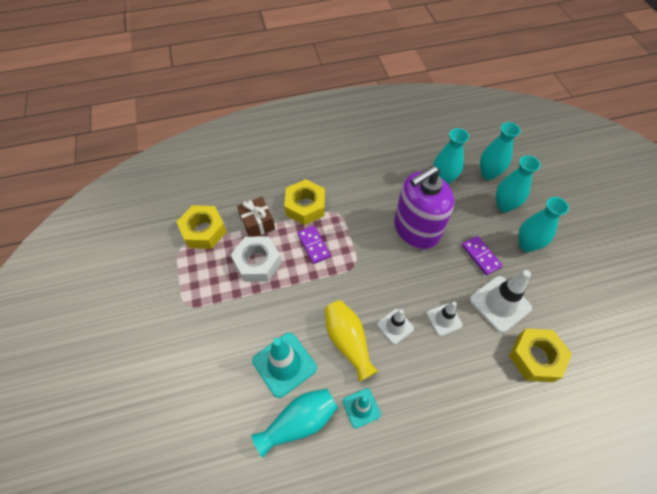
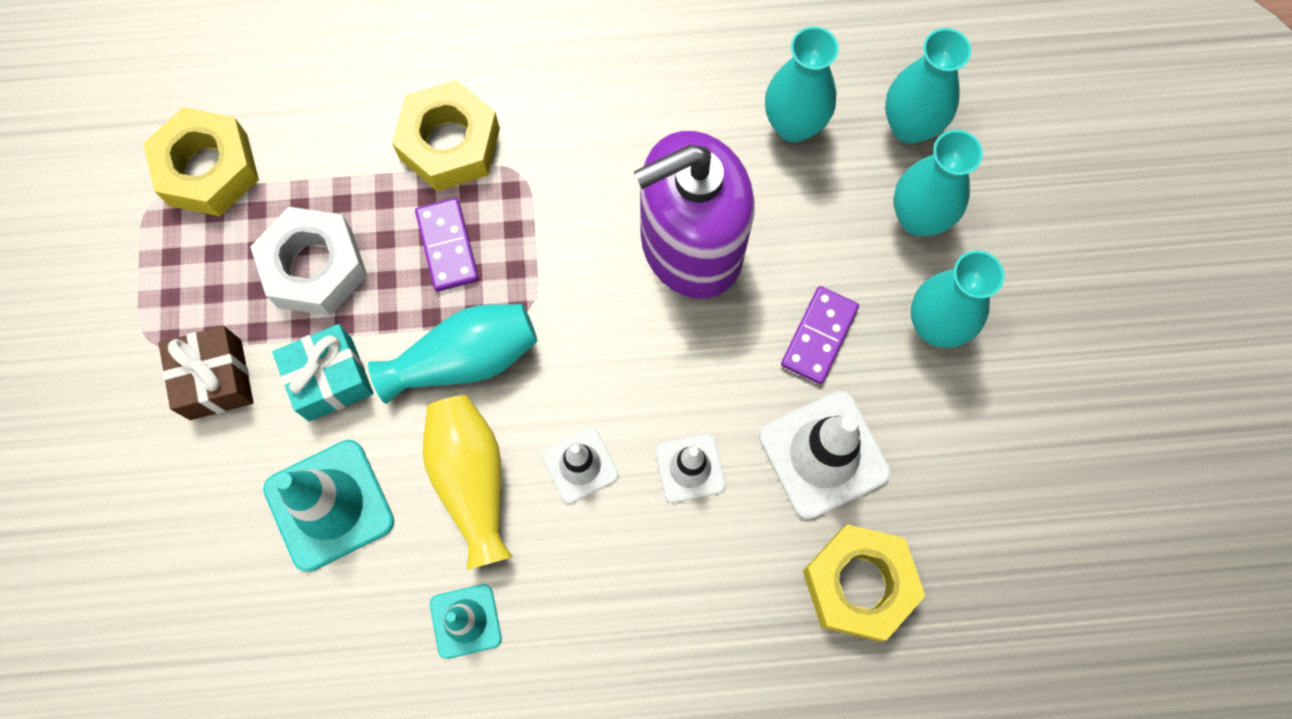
camera: 10 degrees right, 15 degrees up
brown gift [237,197,275,237] -> brown gift moved to [159,326,254,420]
turquoise vase [251,389,338,457] -> turquoise vase moved to [368,304,537,404]
purple domino [462,236,503,275] -> purple domino turned 45 degrees clockwise [781,286,859,384]
none -> turquoise gift [272,324,374,421]

